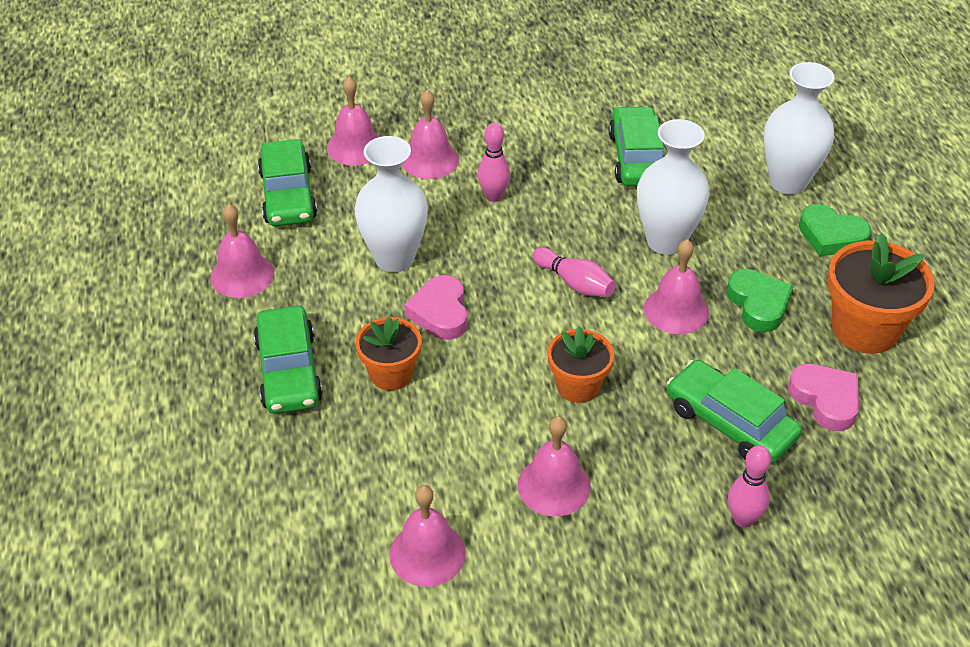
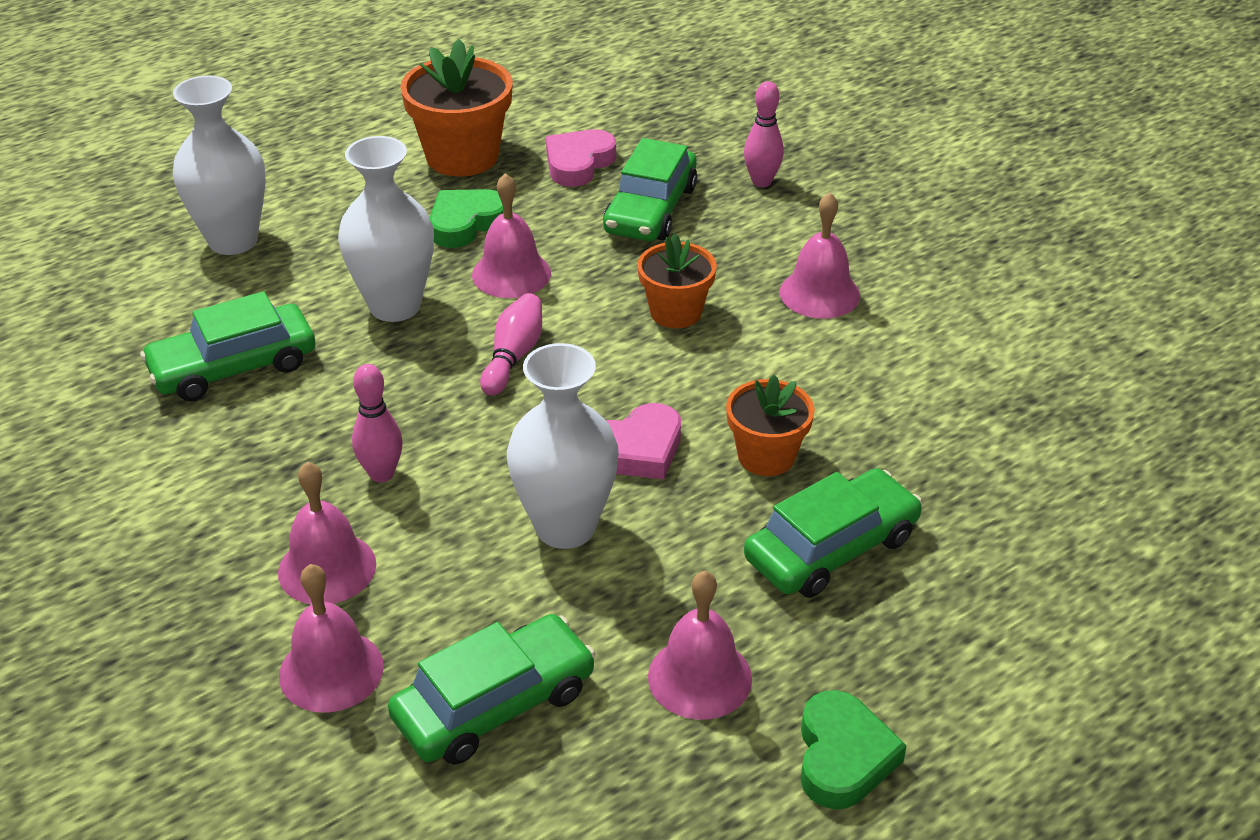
camera: 115 degrees left, 5 degrees down
pink bell [389,485,466,587] -> none
green heart [799,204,871,256] -> green heart moved to [801,690,907,809]

